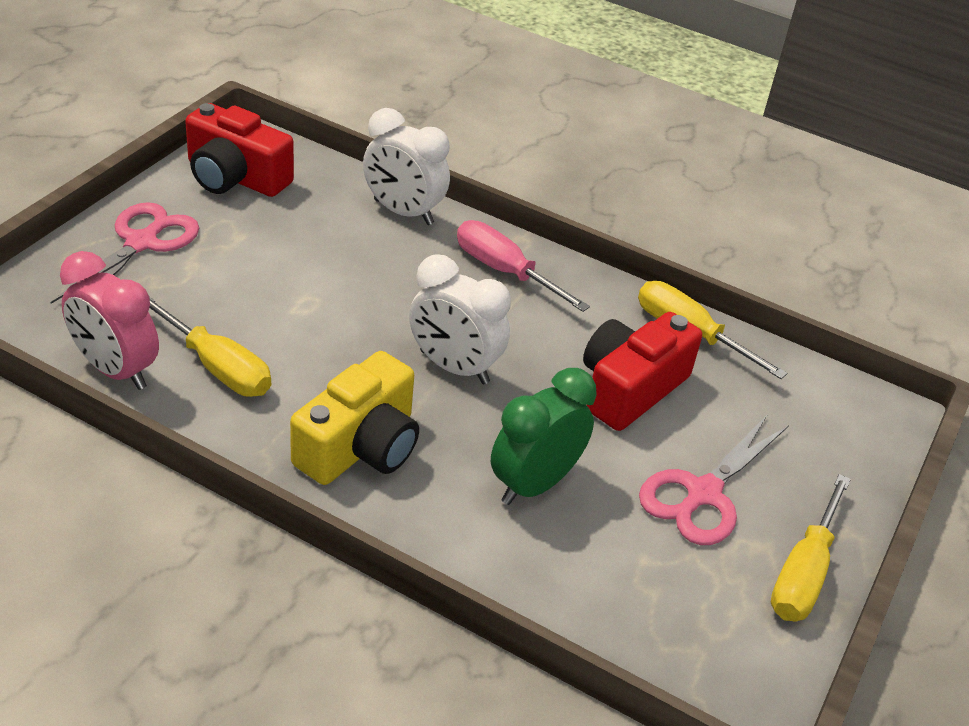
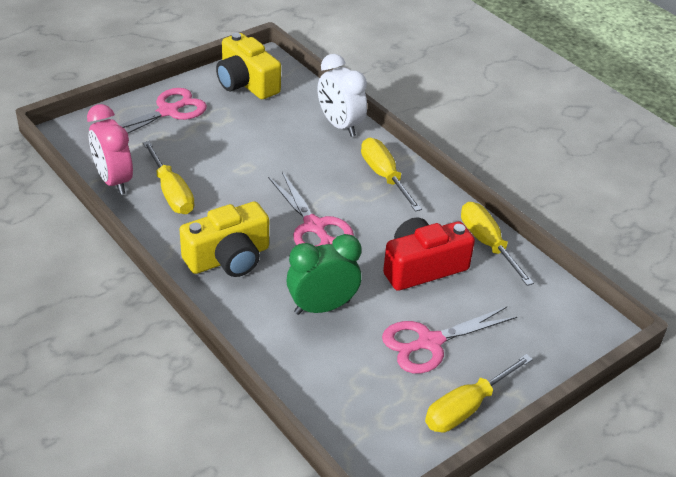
camera: 25 degrees right, 0 degrees up
red camera [185,103,294,197] -> yellow camera [216,33,281,99]
white clock [409,254,511,384] -> pink scissors [268,172,354,247]
pink screwdriver [457,220,590,312] -> yellow screwdriver [361,138,422,212]

